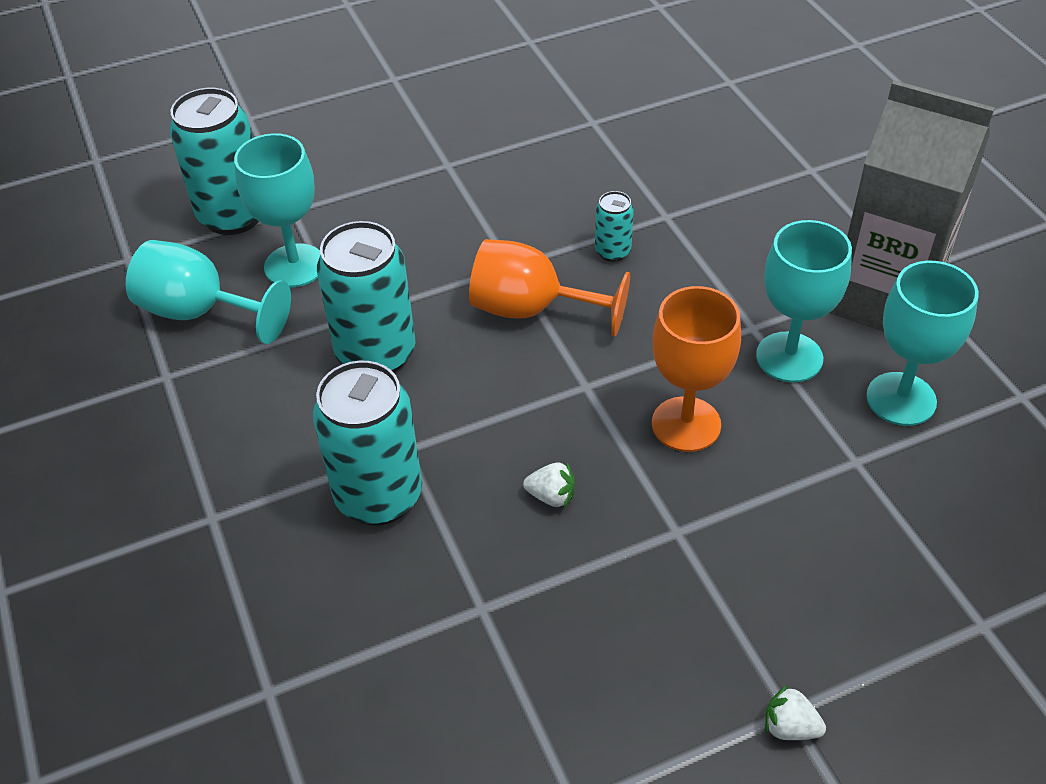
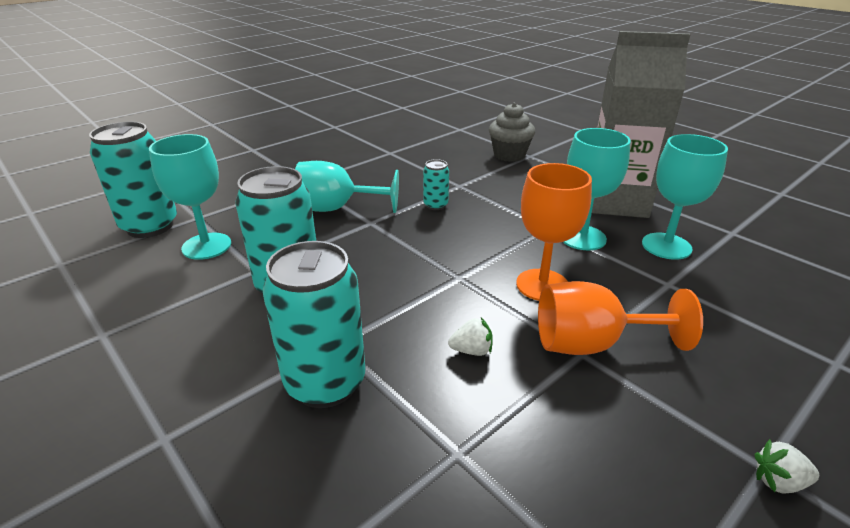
camera: 20 degrees left, 15 degrees down
turquoise goblet [126,240,291,344] -> turquoise goblet moved to [295,161,399,213]
orange goblet [469,239,630,336] -> orange goblet moved to [538,281,703,355]
none -> grey cupcake [489,103,535,162]

